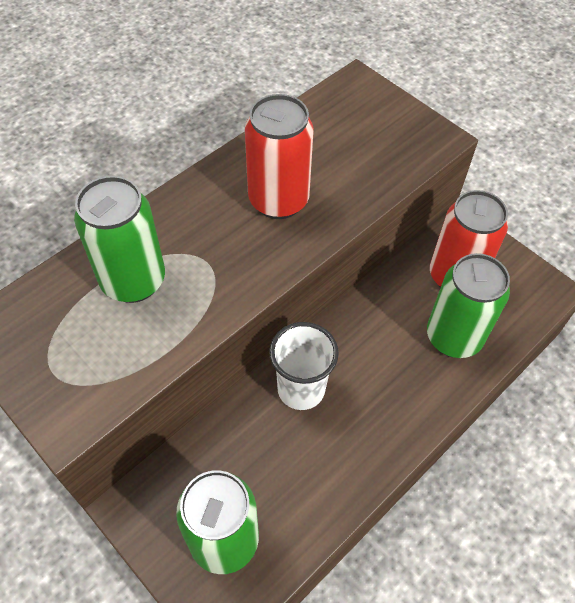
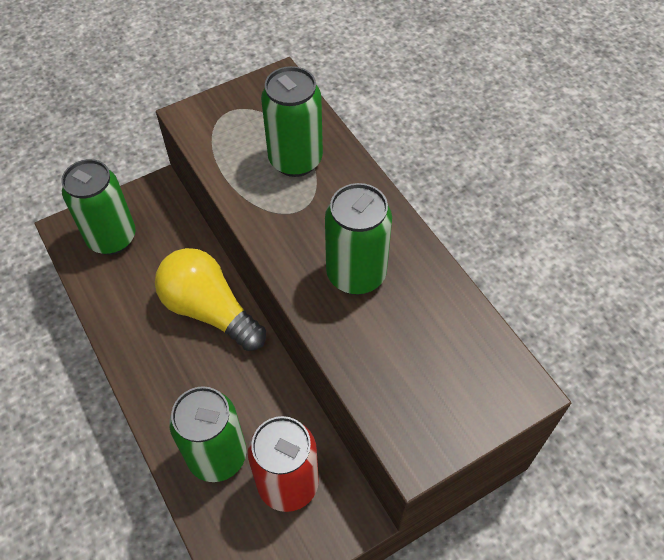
camera: 105 degrees right, 0 degrees up
red can [245,94,314,219] -> green can [325,183,392,295]
white cup [269,322,339,410] -> yellow light bulb [155,248,266,351]

